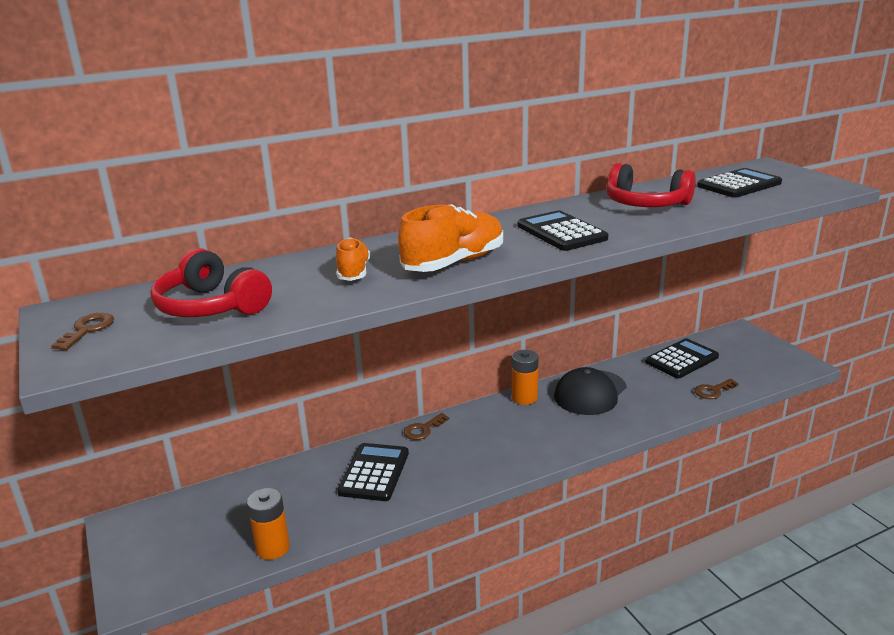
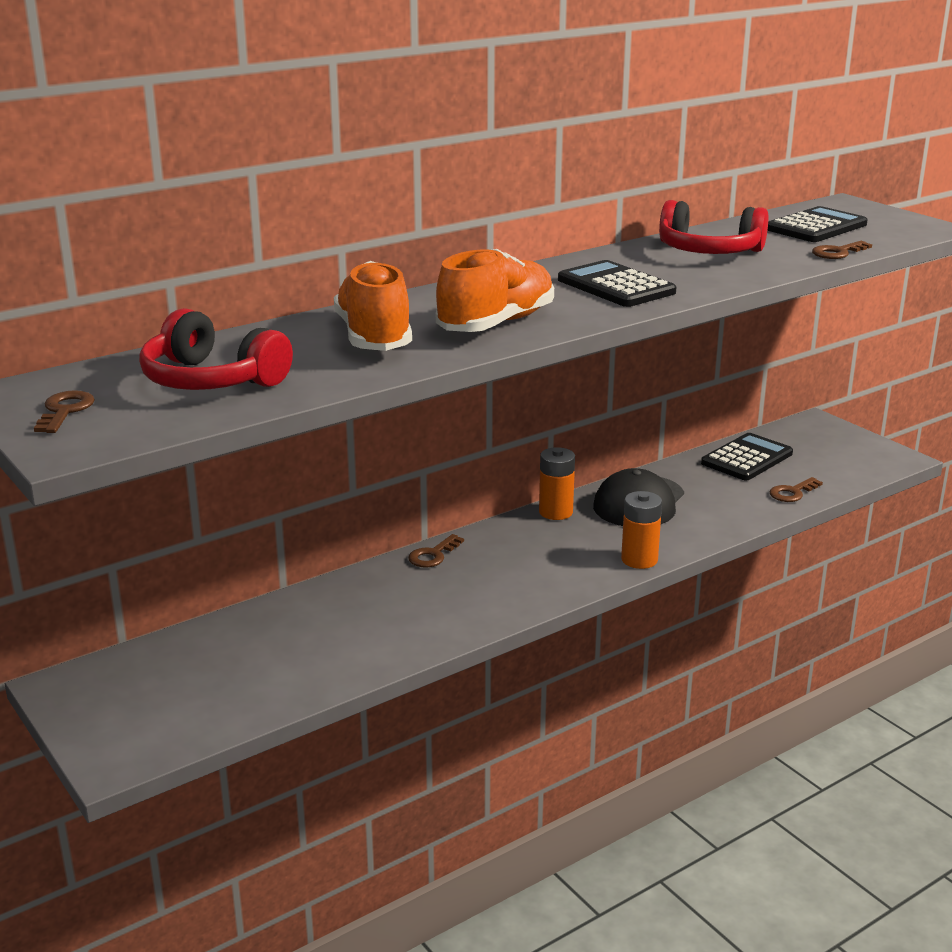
camera: 10 degrees left, 0 degrees up
orange battery [247,488,290,560] -> orange battery moved to [621,491,662,569]
orange shoe [336,238,370,281] -> orange shoe [334,261,412,351], size x1.67
black calculator [337,443,409,501] -> none
none -> brown key [812,241,872,259]

